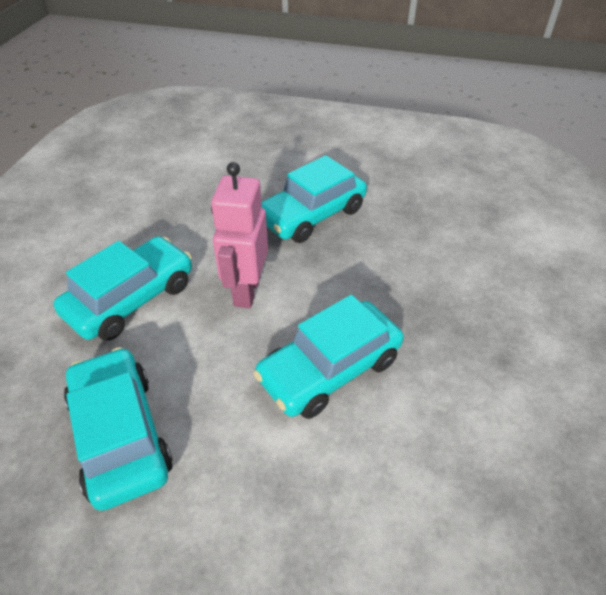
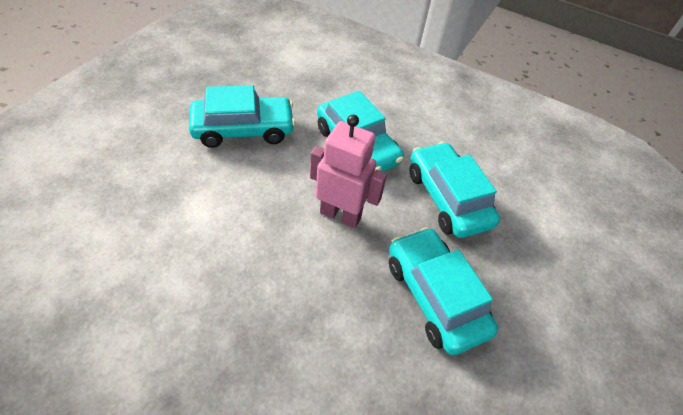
camera: 100 degrees right, 5 degrees up
turquoise car [253,295,404,419] -> turquoise car moved to [409,142,500,238]

